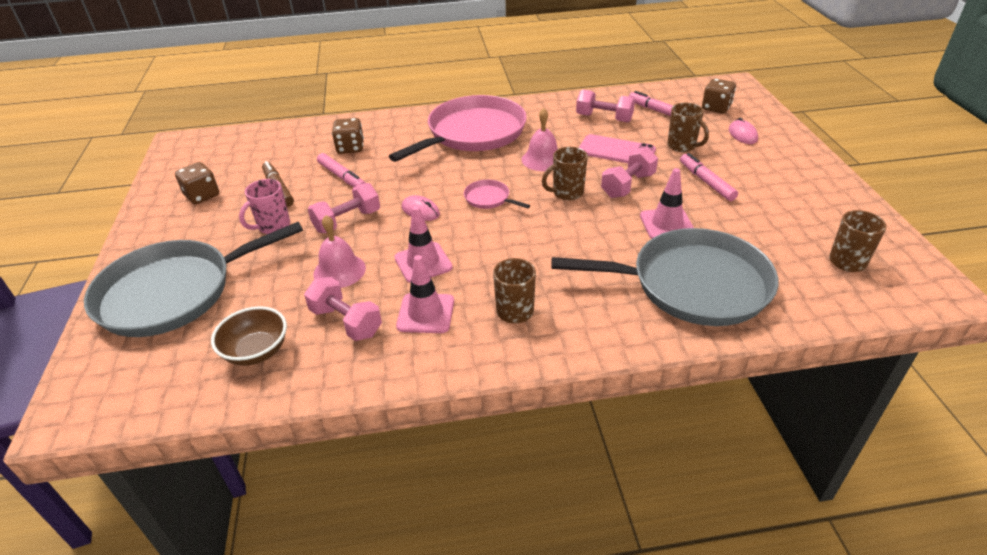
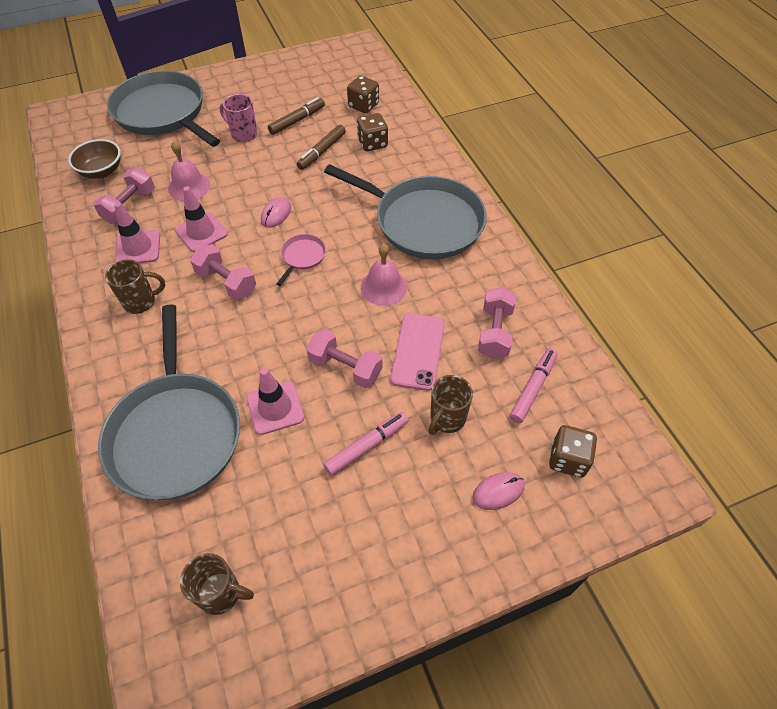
camera: 75 degrees right, 15 degrees up
brown dice [175,162,219,204] -> brown dice moved to [347,76,379,113]
pink dumbbell [308,183,380,233] -> pink dumbbell moved to [190,244,256,300]
pink marker [317,153,365,187] -> brown marker [297,125,346,170]
pink pan [389,95,527,162] -> grey pan [324,164,487,259]
brown mug [542,147,588,200] -> none

